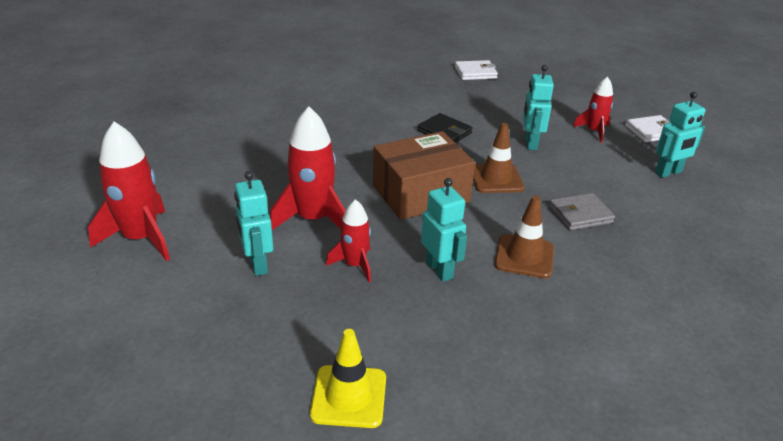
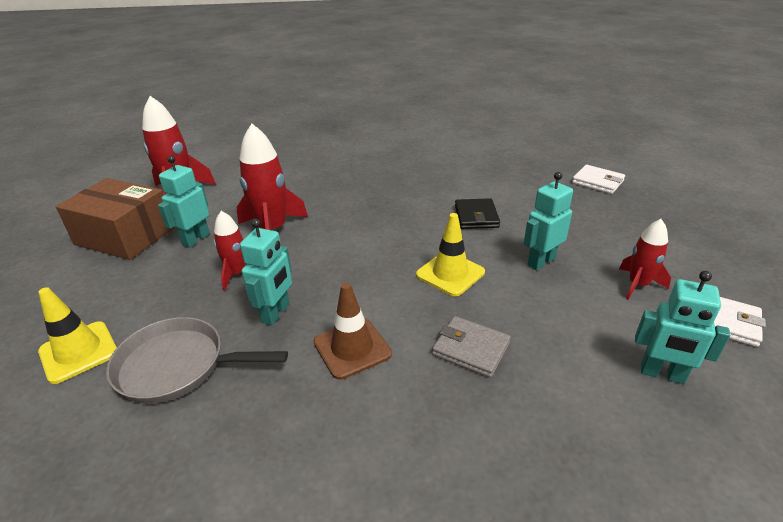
camera: 50 degrees right, 0 degrees up
brown box [373,131,475,220] -> brown box moved to [56,178,174,260]
brown traffic cone [473,123,524,193] -> yellow traffic cone [416,213,485,296]
none -> grey pan [106,317,288,404]

